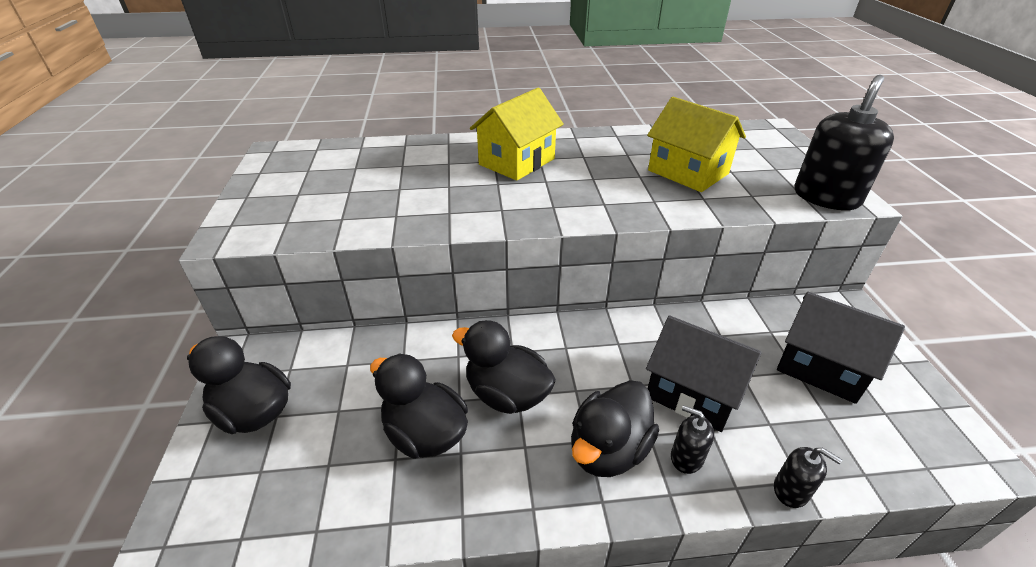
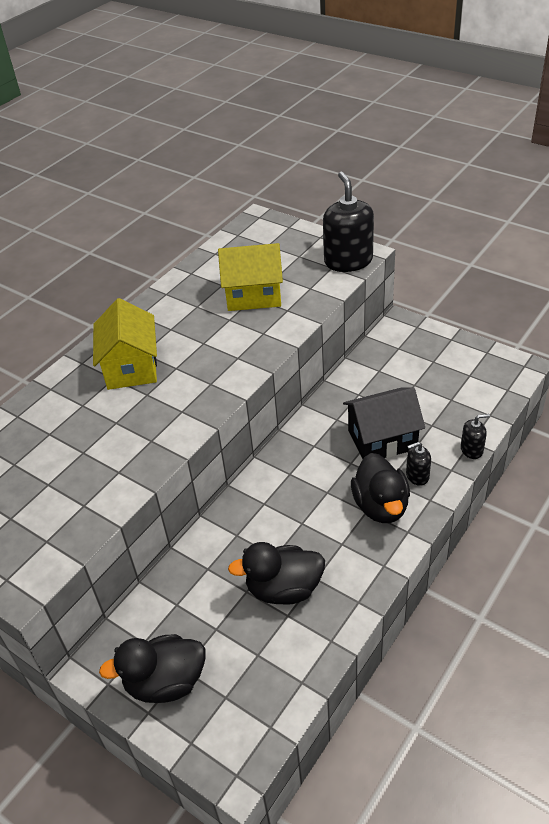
camera: 45 degrees left, 5 degrees up
black duck [452,320,556,414] -> none
black house [777,292,905,404] -> none

